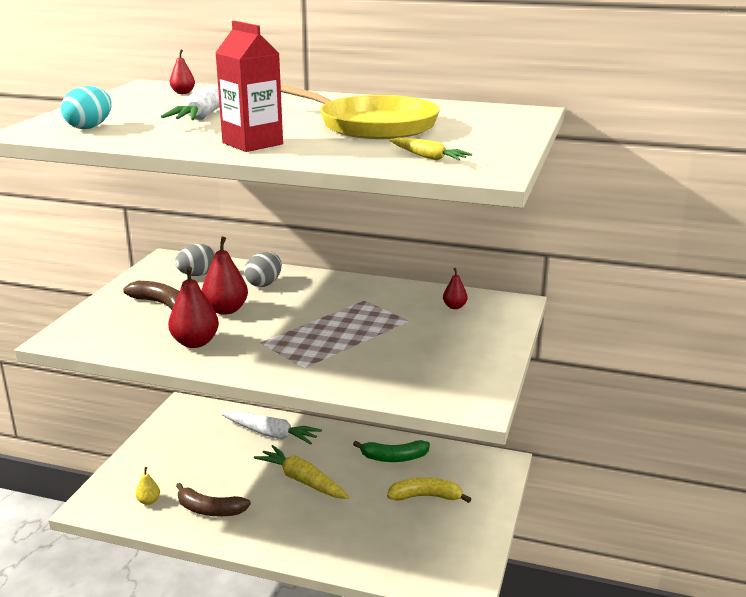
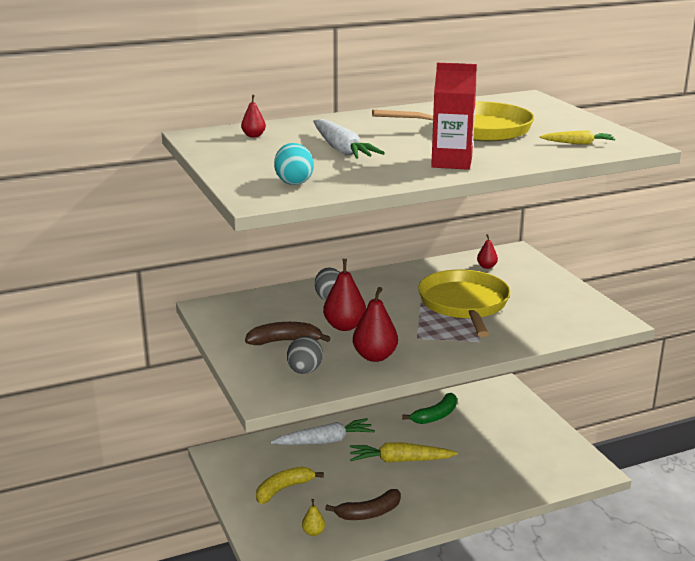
camera: 40 degrees left, 0 degrees up
grey egg [175,244,215,276] -> grey egg moved to [287,336,323,374]
yellow banana [387,477,471,503] -> yellow banana moved to [256,467,324,504]
none -> yellow pan [418,270,511,337]

